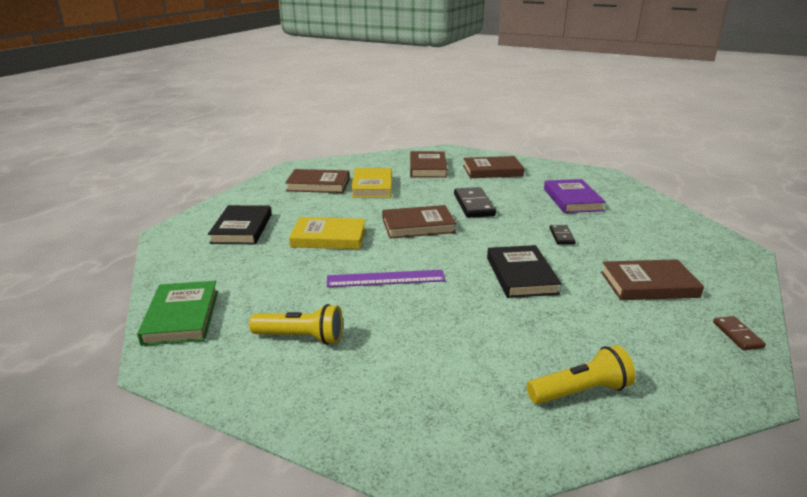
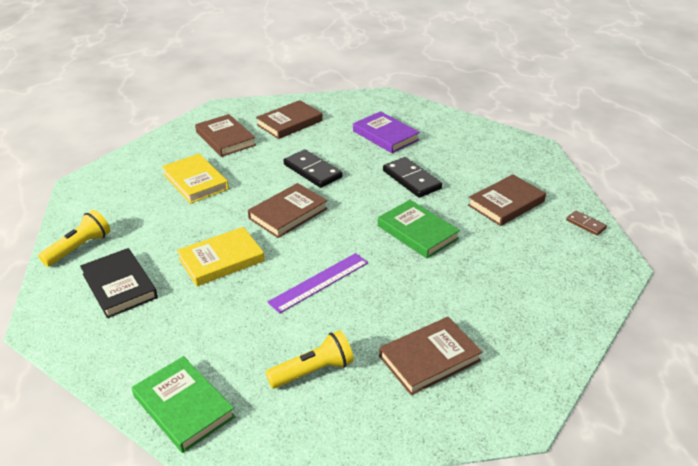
camera: 35 degrees left, 10 degrees up
brown book [285,169,349,193] -> brown book moved to [379,317,483,395]
black book [487,245,562,298] -> green book [378,200,460,258]
yellow flashlight [527,345,635,404] -> yellow flashlight moved to [38,210,111,267]
black domino [550,225,576,245] -> black domino [383,157,442,198], size x1.82

